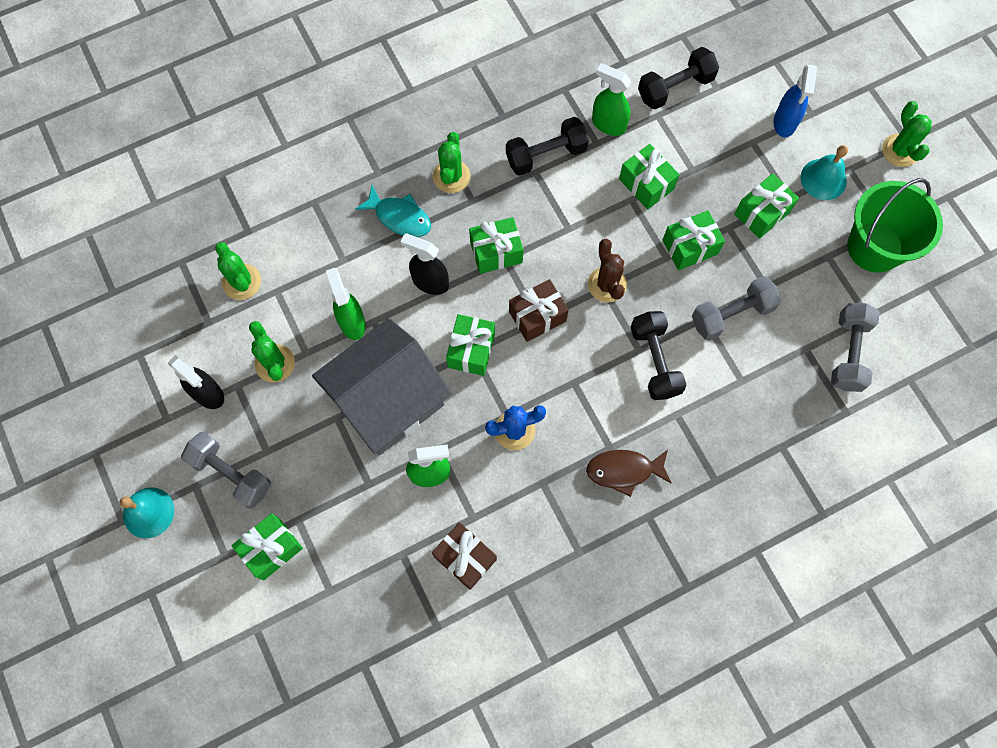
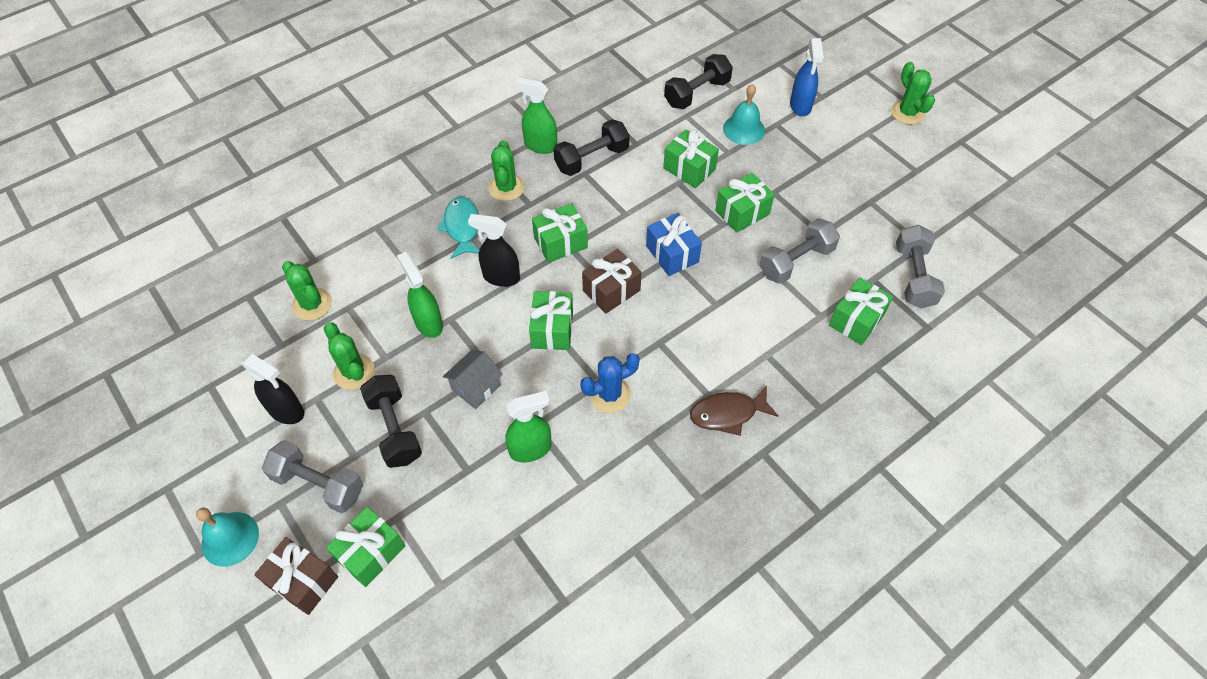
camera: 10 degrees left, 15 degrees down
grey house [312,318,452,455] -> grey house [443,350,503,409], size x0.42
turquoise fish [355,185,431,237] -> turquoise fish turned 120 degrees counterclockwise [437,197,479,259]
brown gift [432,522,497,590] -> brown gift moved to [254,537,338,615]
brown cactus [588,239,627,302] -> blue gift [646,213,702,276]
green spray bottle [592,63,631,136] -> green spray bottle moved to [514,78,557,154]
black dumbbell [630,311,686,400] -> black dumbbell moved to [360,375,422,468]
green gift [734,173,799,239] -> green gift moved to [829,277,893,345]
turquoise bell [800,145,848,200] -> turquoise bell moved to [723,84,765,145]
green bucket [847,178,943,273] -> none

